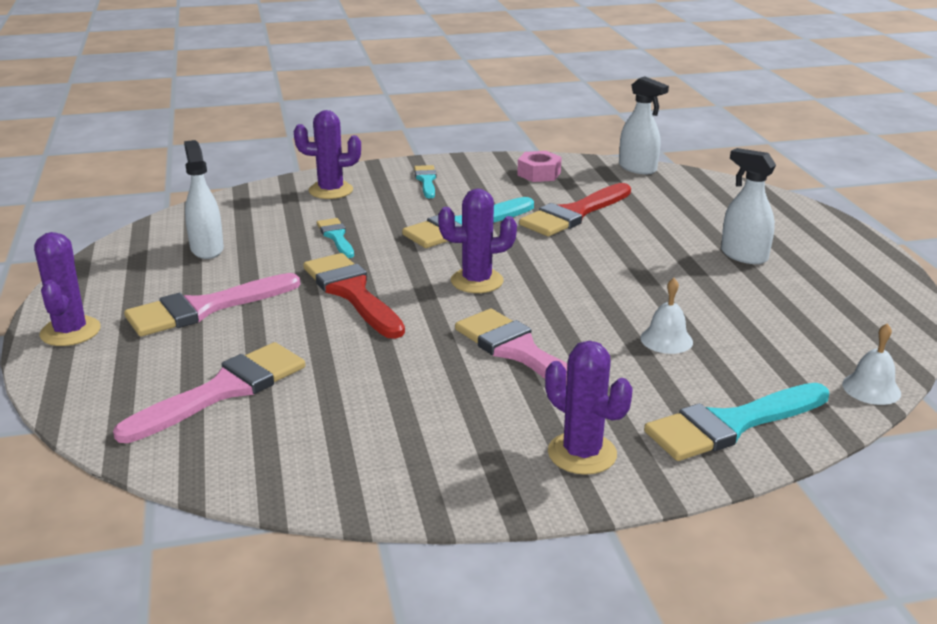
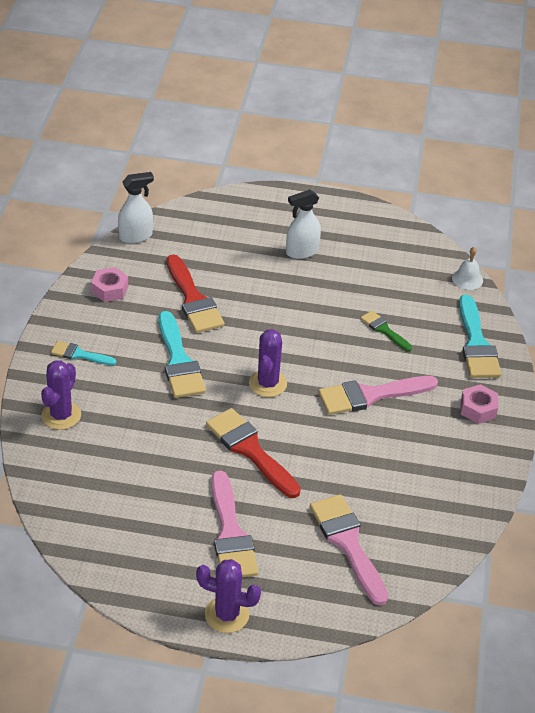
camera: 70 degrees left, 15 degrees up
white spray bottle [184,140,224,259] -> none
red brush [303,253,405,339] -> red brush turned 60 degrees clockwise [206,408,301,498]
turquoise brush [317,218,354,258] -> none
purple cactus [545,341,633,475] -> pink nut [461,384,498,424]
white bell [640,278,693,354] -> green brush [360,310,412,351]

